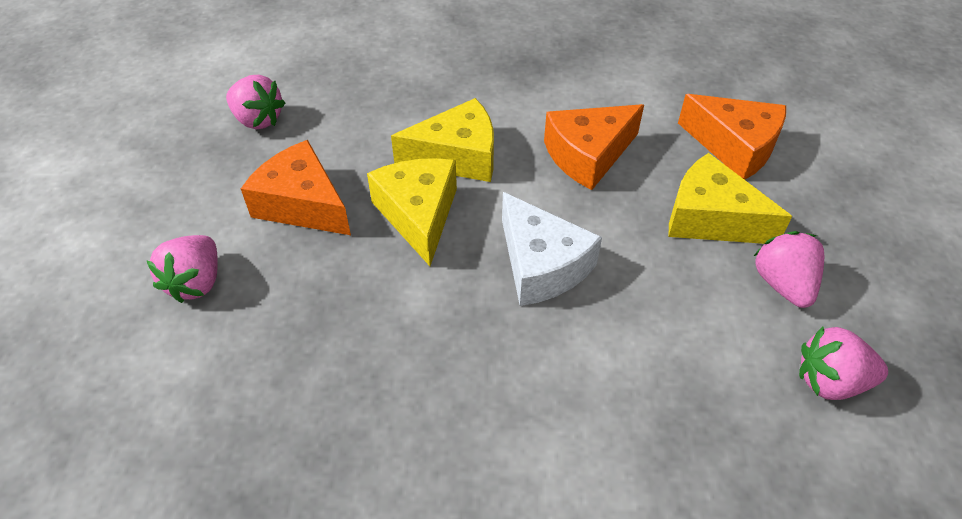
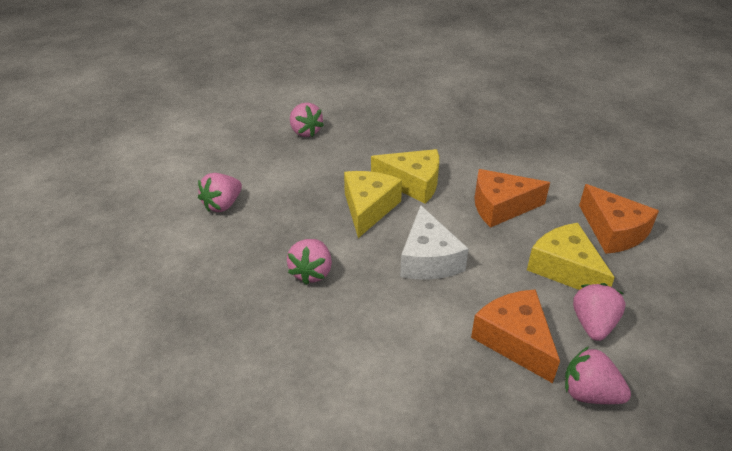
camera: 25 degrees right, 10 degrees down
orange cheese [241,140,351,235] -> orange cheese moved to [471,289,560,383]
none -> pink strawberry [287,239,332,285]

